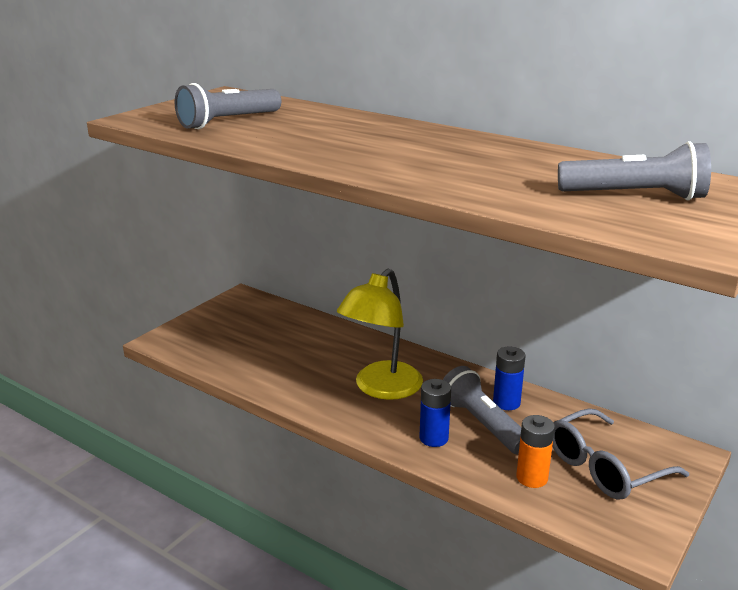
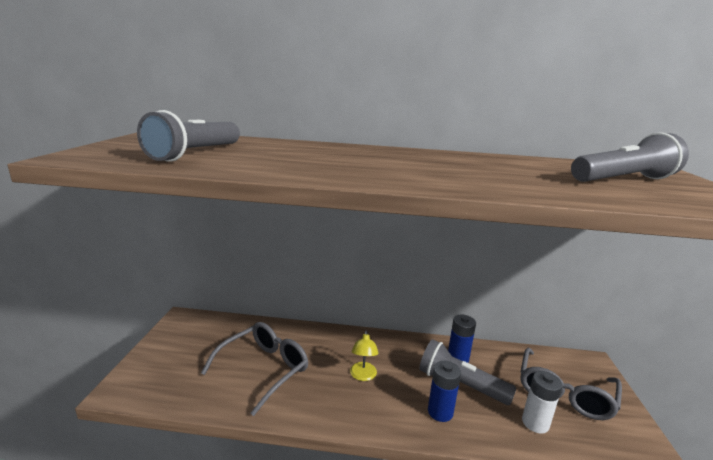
camera: 30 degrees left, 5 degrees down
yellow lamp [337,269,423,400] -> yellow lamp [350,330,379,381], size x0.46
orange battery [516,415,555,488] -> white battery [522,371,563,434]
none -> grey glasses [201,322,308,416]

